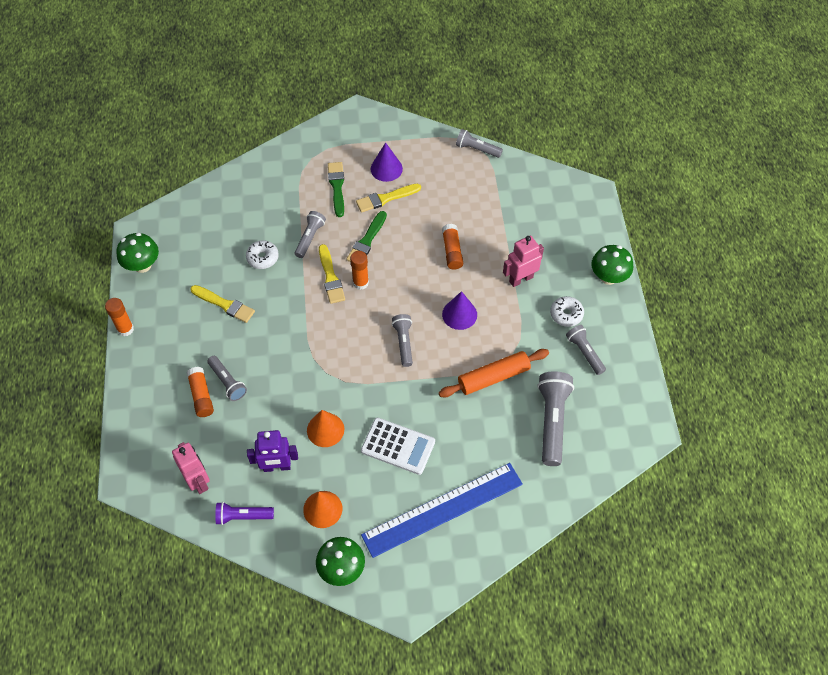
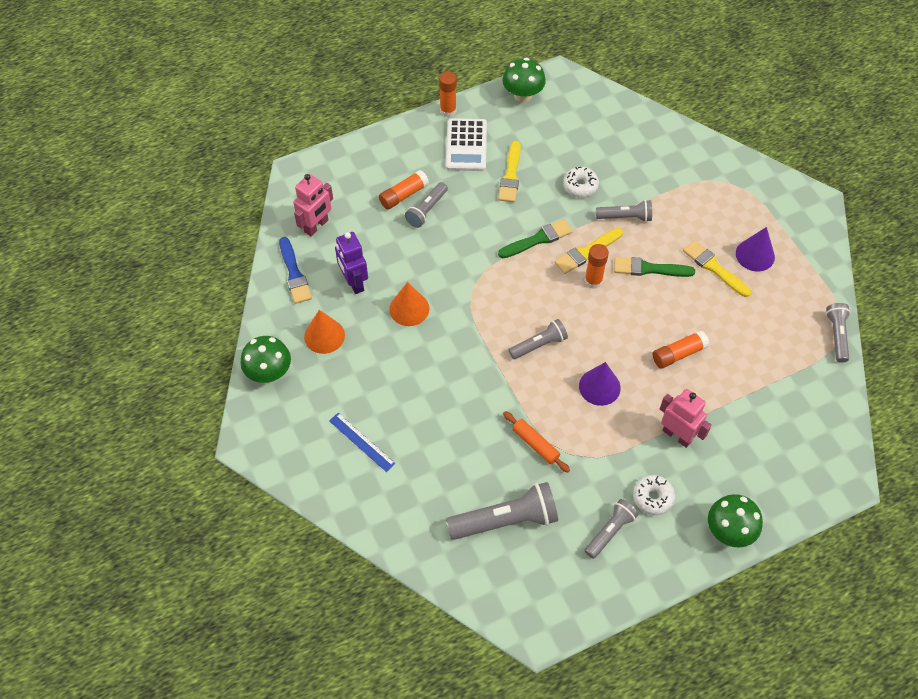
camera: 70 degrees right, 0 degrees up
purple flashlight [215,502,274,525] -> blue brush [279,237,312,304]
green brush [328,162,344,217] -> green brush moved to [498,219,573,258]
white calculator [361,418,435,475] -> white calculator moved to [446,118,487,171]
blue ruler [361,463,523,558] -> blue ruler [329,413,395,472], size x0.45
orange rolling pin [439,349,549,397] -> orange rolling pin [503,411,570,473], size x0.63

